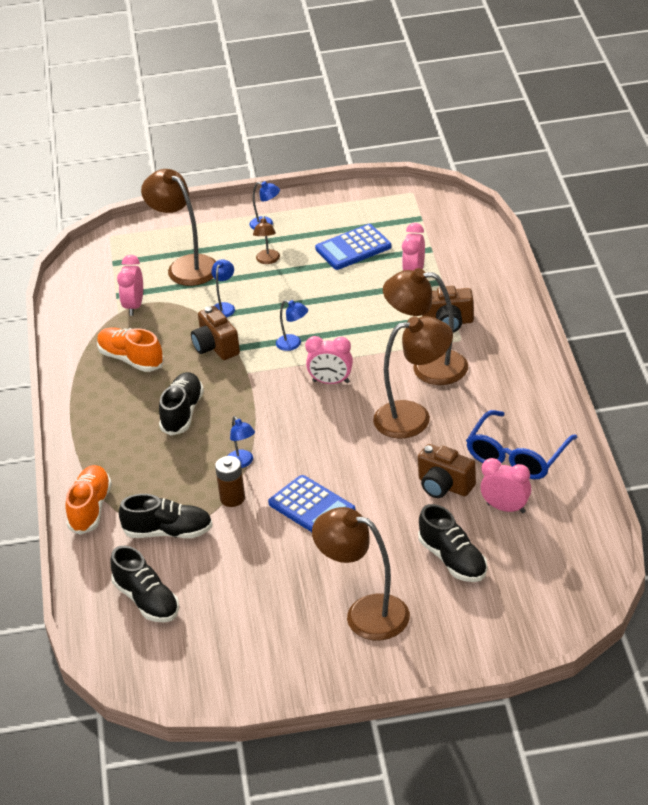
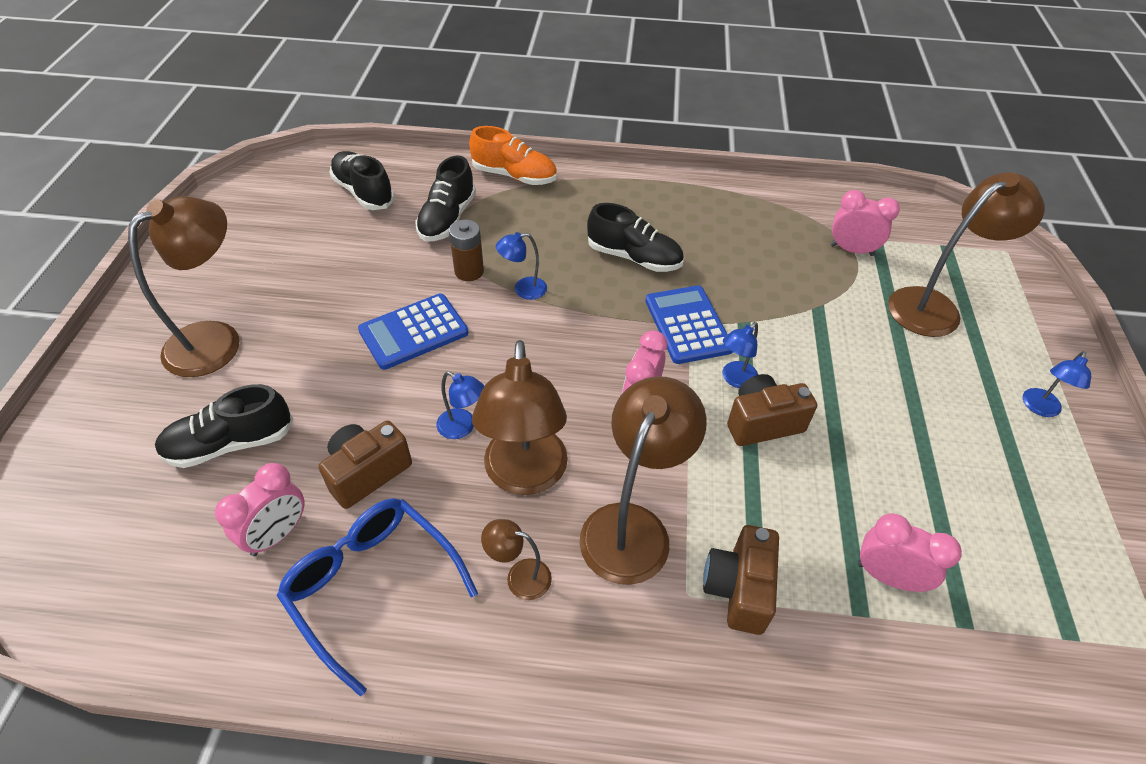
camera: 100 degrees right, 10 degrees up
orange shoe [97,328,164,372] -> none
black shoe [110,546,179,623] -> black shoe turned 75 degrees clockwise [329,151,395,210]
brown camera [191,306,240,360] -> brown camera moved to [727,374,817,446]
blue lamp [211,259,235,318] -> blue lamp moved to [436,372,484,439]
brown lamp [253,216,280,264] -> brown lamp moved to [481,519,552,600]
blue calculator [315,224,391,270] -> blue calculator moved to [645,285,732,364]

